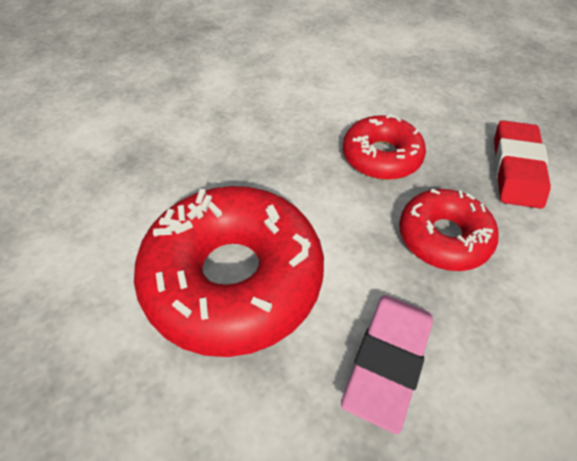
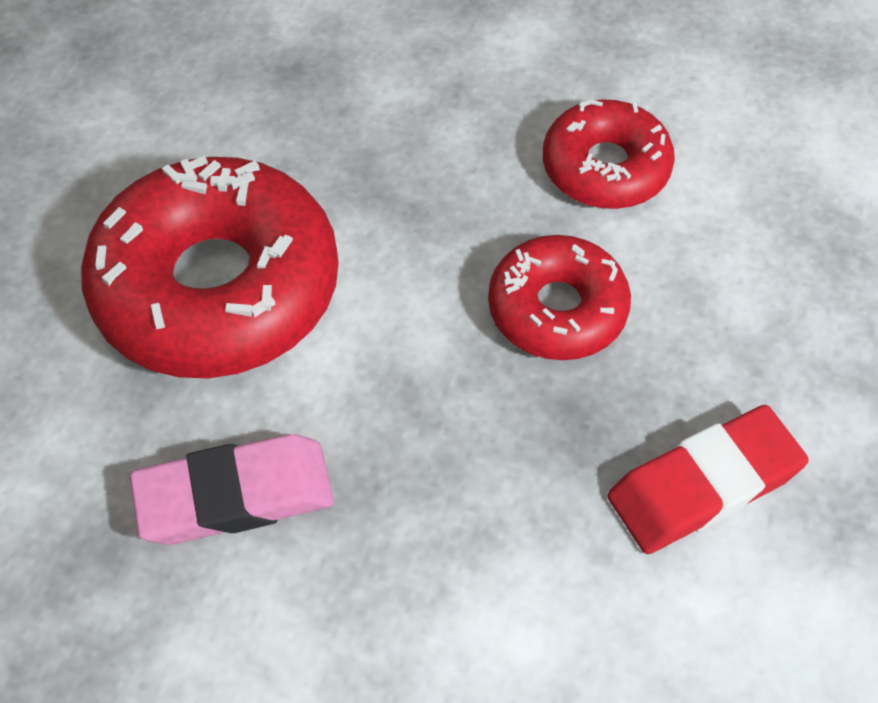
camera: 50 degrees right, 5 degrees up
red donut [399,189,498,271] -> red donut moved to [543,99,675,209]

